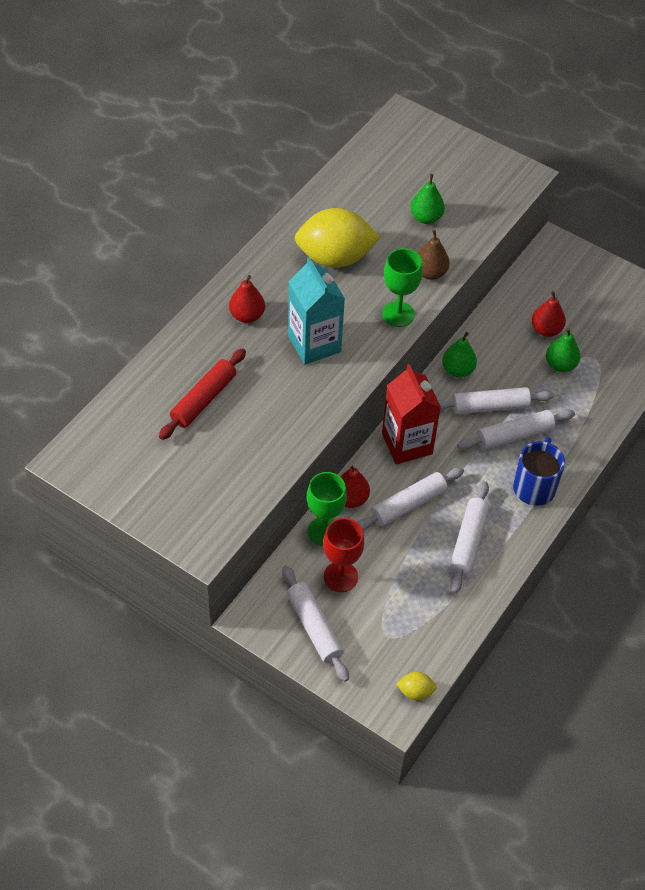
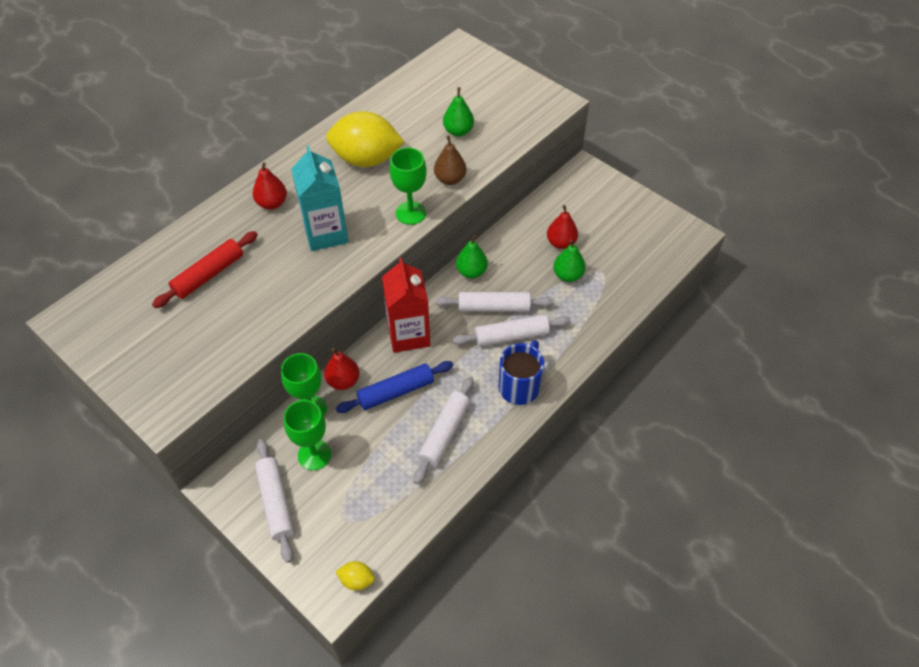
camera: 10 degrees right, 0 degrees up
red goblet [323,518,364,592] -> green goblet [284,400,331,470]
white rolling pin [357,467,464,531] -> blue rolling pin [336,361,453,413]

